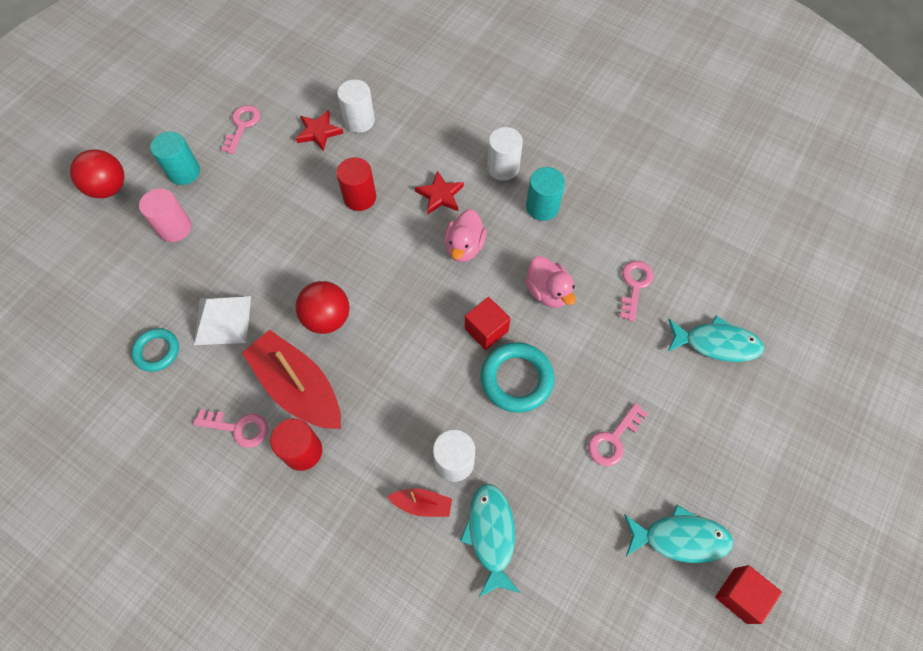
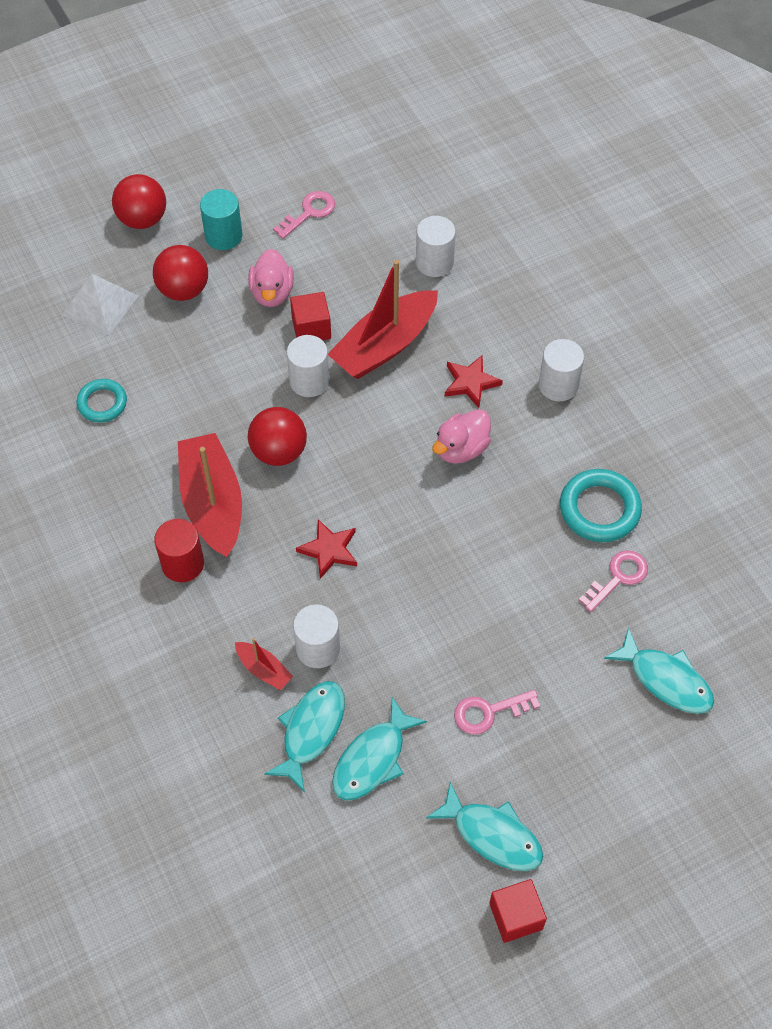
camera: 30 degrees right, 5 degrees down
pink cylinder [139,188,192,242] -> red ball [153,245,208,301]
pink key [193,410,268,448] -> none
white pyramid [194,296,251,345] -> white pyramid moved to [62,274,138,335]
red star [296,110,344,151] -> red star moved to [296,519,357,579]
red cylinder [336,157,376,211] -> red boat [328,260,438,379]
red cube [465,297,511,350] -> red cube moved to [290,292,331,340]
turquoise ring [480,342,554,413] -> turquoise ring moved to [560,469,642,542]
pink duck [525,256,576,308] -> pink duck moved to [248,249,294,307]
turquoise cylinder [526,167,565,221] -> none
none -> white cylinder [287,335,329,397]
none -> turquoise fish [332,697,427,801]

